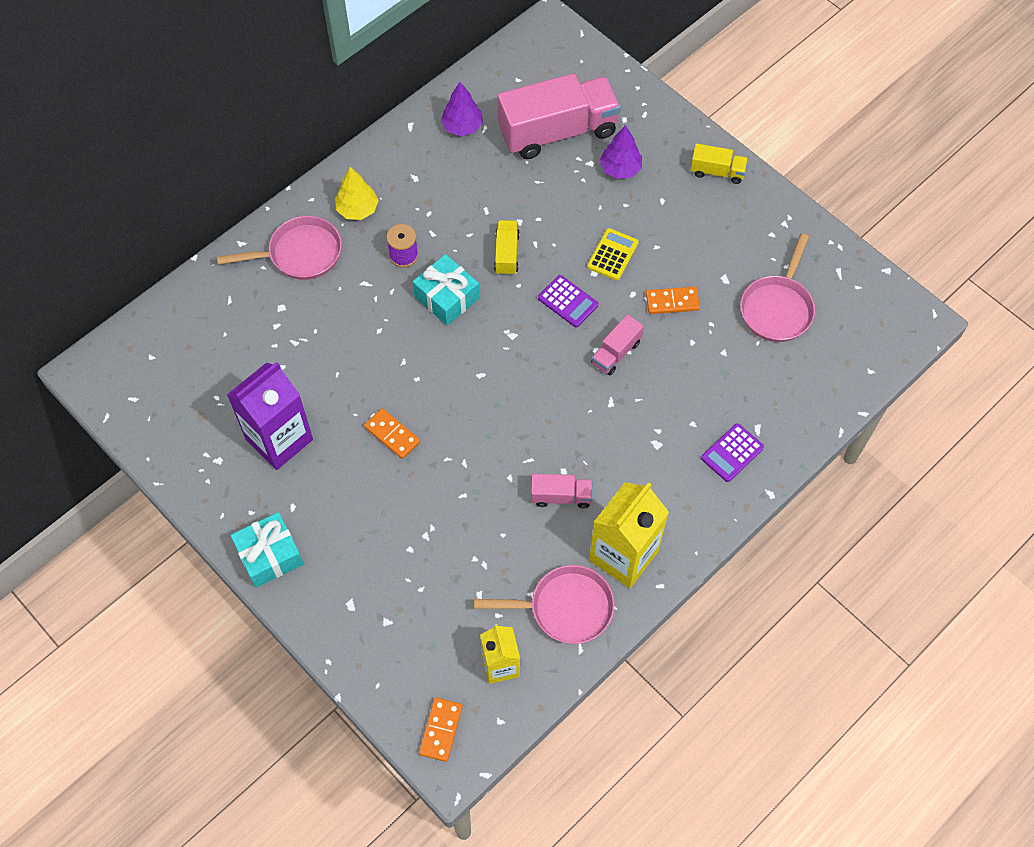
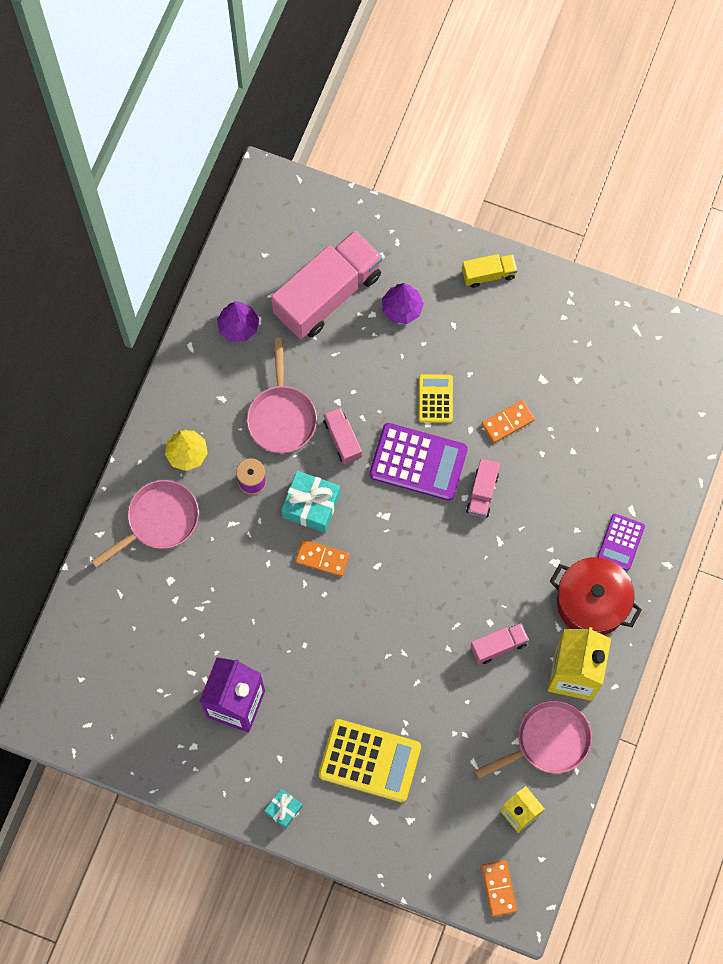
camera: 25 degrees left, 10 degrees up
turquoise gift [230,512,304,588] -> turquoise gift [264,789,303,828], size x0.58
orange domino [364,408,420,459] -> orange domino moved to [295,540,349,576]
yellow truck [494,220,520,275] -> pink truck [323,407,362,464]
purple calculator [538,275,599,327] -> purple calculator [369,423,468,501], size x1.75
pink pan [740,233,815,342] -> pink pan moved to [247,338,317,453]
none -> yellow calculator [319,719,421,802]
none -> red pot [549,557,642,635]

